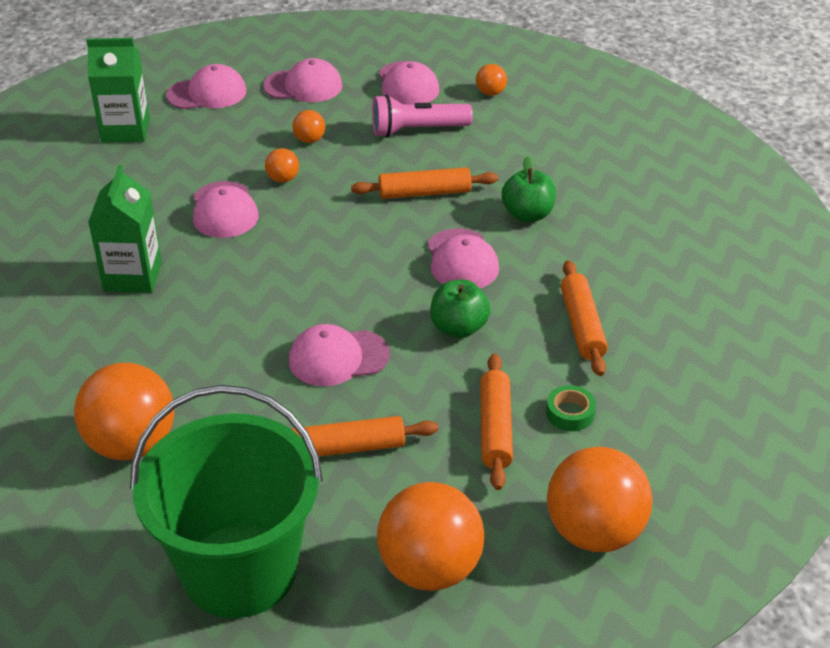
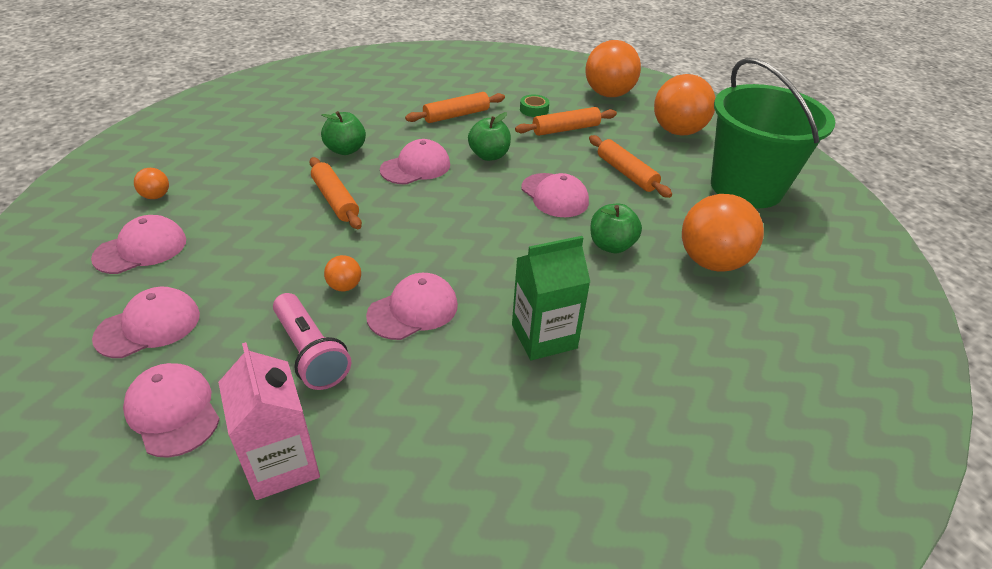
camera: 115 degrees left, 0 degrees up
green carton [86,38,150,143] -> pink carton [218,342,320,500]
pink cap [263,58,342,102] -> pink cap turned 75 degrees clockwise [92,287,200,358]
orange ball [292,110,325,143] -> none
pink flashlight [372,94,473,138] -> pink flashlight moved to [273,293,351,390]
none -> green apple [591,204,642,253]

